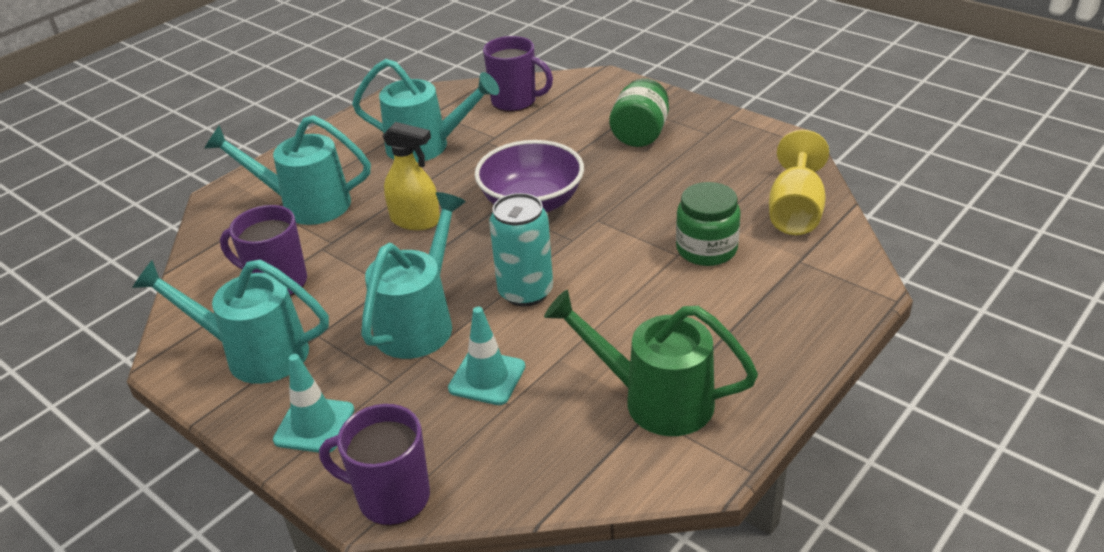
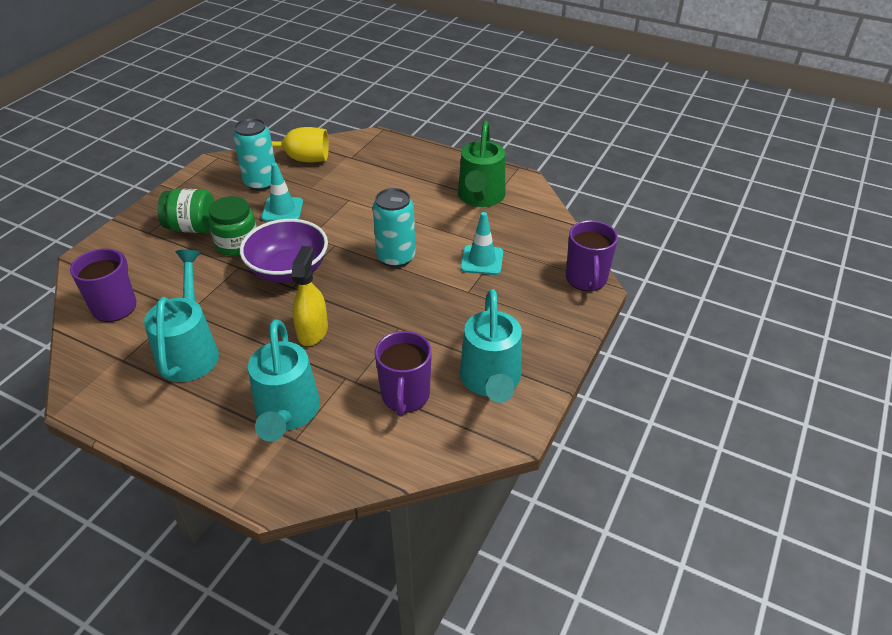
camera: 105 degrees left, 5 degrees up
turquoise traffic cone [273,354,354,453] -> turquoise traffic cone moved to [262,163,303,221]
turquoise watering can [361,192,466,359] -> none
green jar [676,182,741,266] -> green jar moved to [208,196,257,256]
none -> turquoise can [233,118,275,191]

